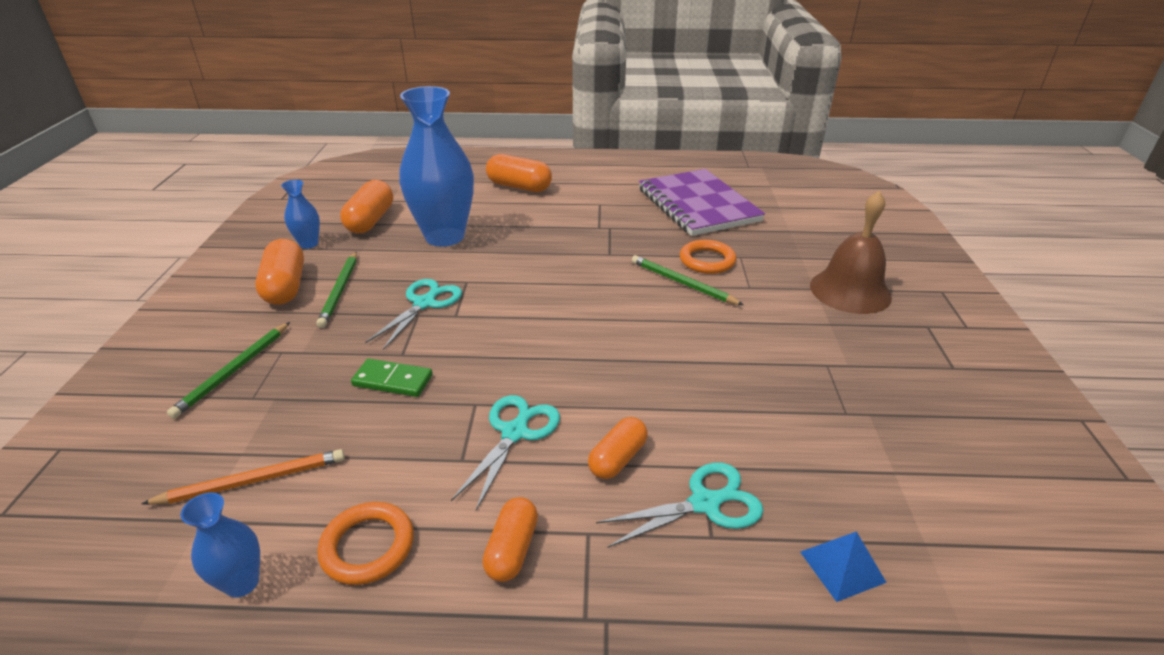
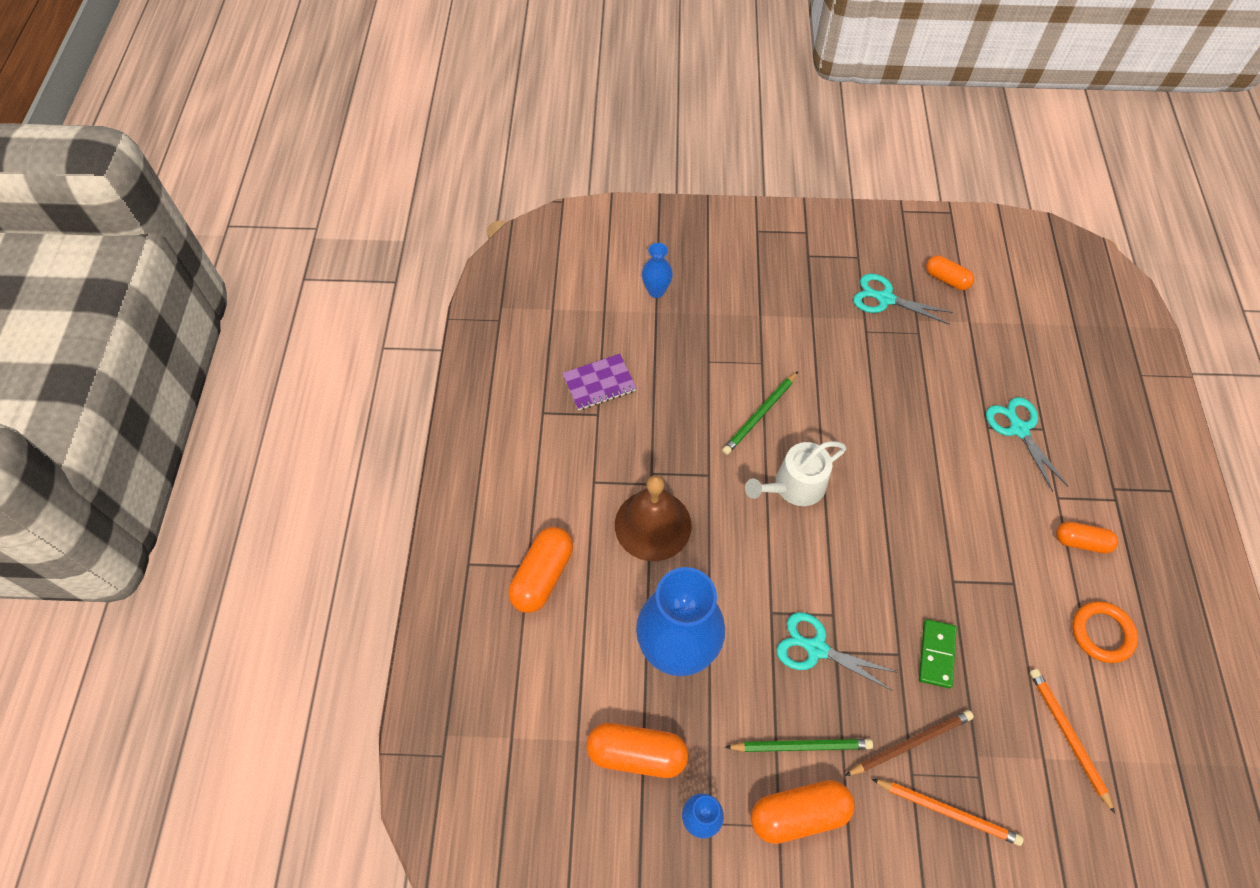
camera: 90 degrees left, 25 degrees up
green pencil [167,322,290,419] -> orange pencil [872,779,1023,846]
blue vase [180,492,260,598] -> blue vase moved to [642,243,673,298]
turquoise scissors [451,395,560,510] -> turquoise scissors moved to [853,274,953,325]
orange capsule [588,417,648,479] -> orange capsule moved to [926,256,974,290]
purple notebook [639,169,765,236] -> purple notebook [562,354,637,411], size x0.51
orange ring [680,240,736,274] -> none
blue pyramid [800,531,887,602] -> none
brown bell [810,191,892,314] -> brown bell moved to [615,475,692,561]
none -> white watering can [745,441,847,506]
none -> brown pencil [845,710,974,776]

